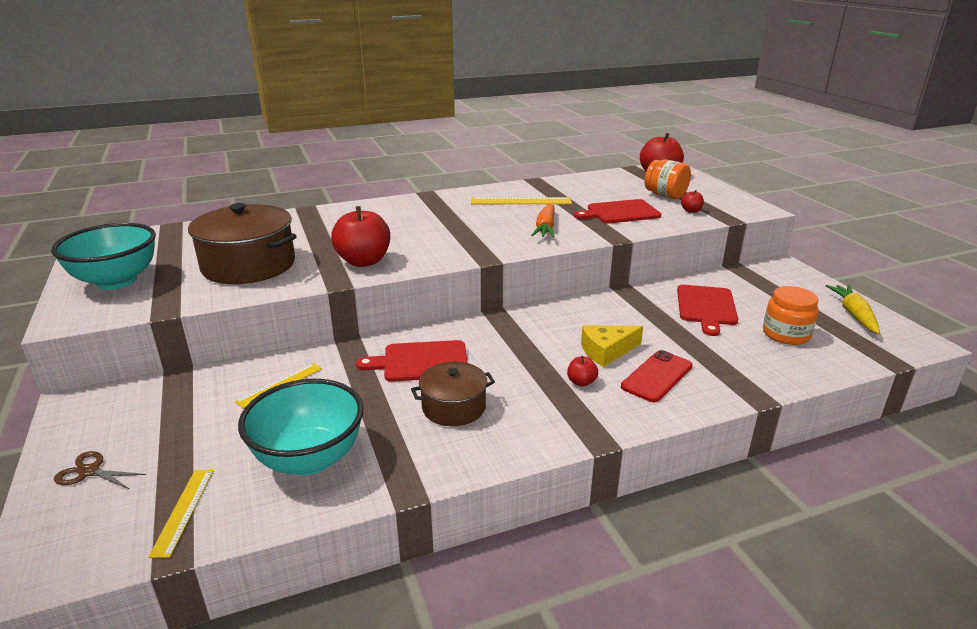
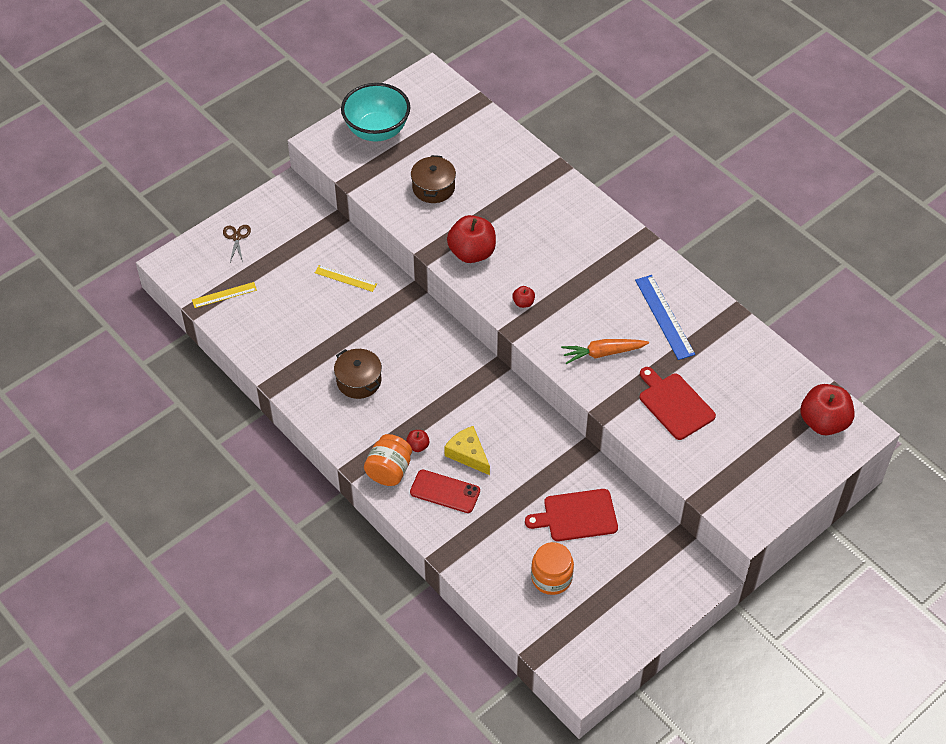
camera: 70 degrees right, 25 degrees up
brown pot [188,203,297,284] -> brown pot [411,155,456,203], size x0.58
turquoise bowl [238,379,364,476] -> none
red cutting board [356,340,468,382] -> none
yellow ruler [471,197,572,204] -> blue ruler [635,275,695,360]
orange jar [645,159,691,199] -> orange jar moved to [364,434,412,486]
red apple [681,190,704,213] -> red apple moved to [512,286,535,308]
yellow carrot [826,285,880,334] -> none

